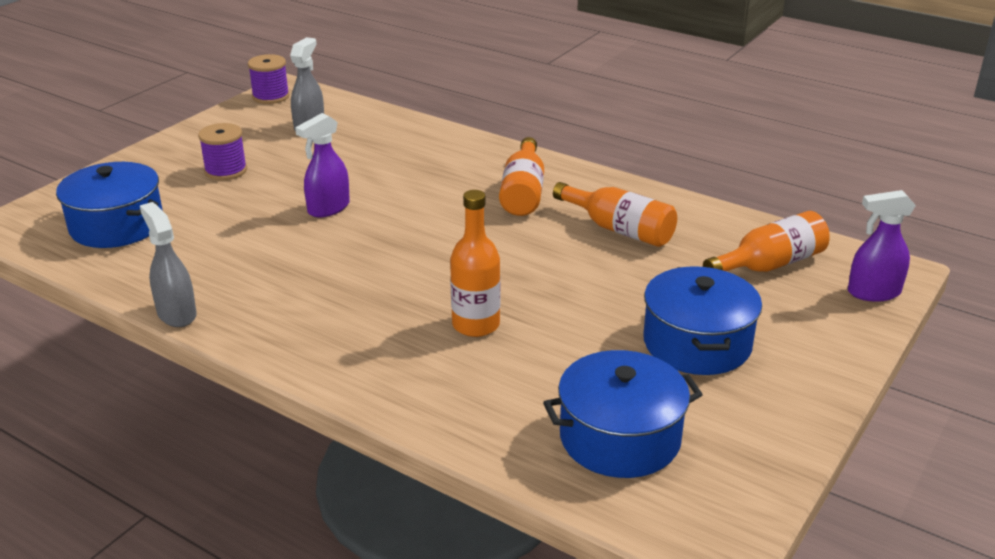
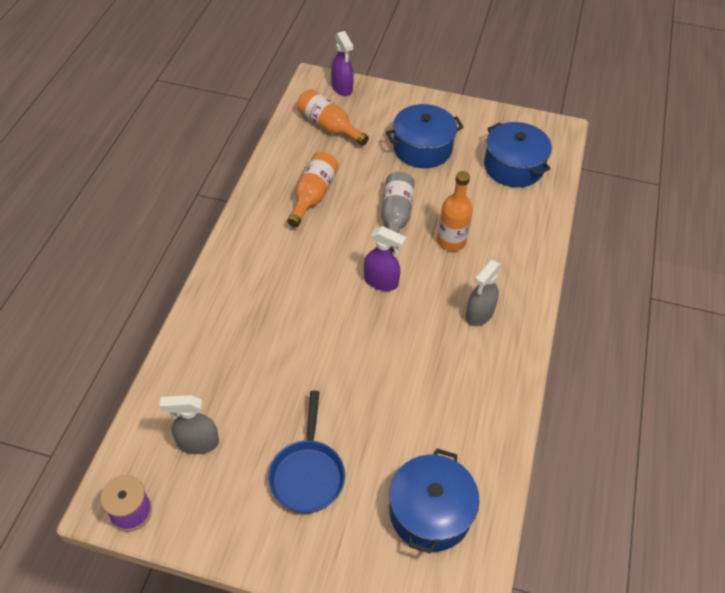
camera: 110 degrees left, 20 degrees up
grey spray bottle [140,202,197,327] -> grey spray bottle moved to [465,260,502,326]
purple spool [198,123,247,180] -> blue pan [268,390,345,513]
purple spray bottle [295,113,350,217] -> purple spray bottle moved to [364,226,406,291]
orange bottle [499,137,544,216] -> none
none -> grey bottle [381,172,415,253]

